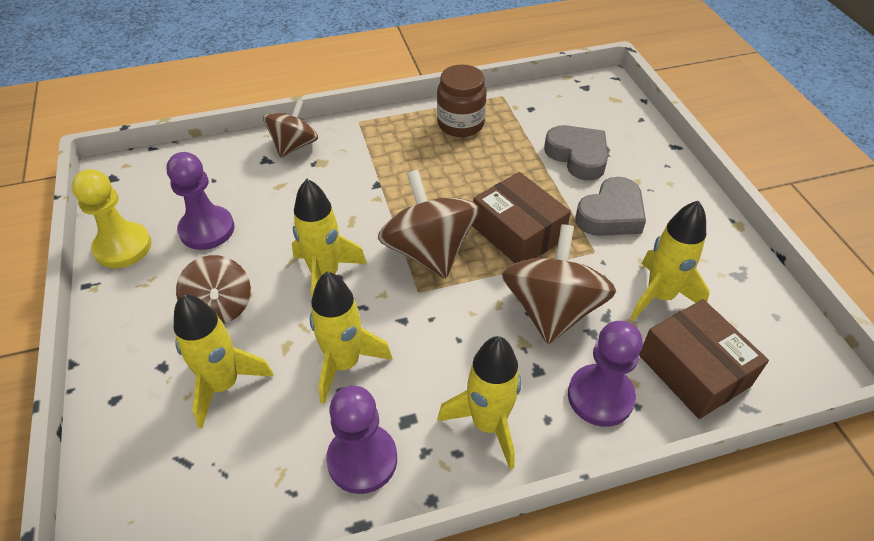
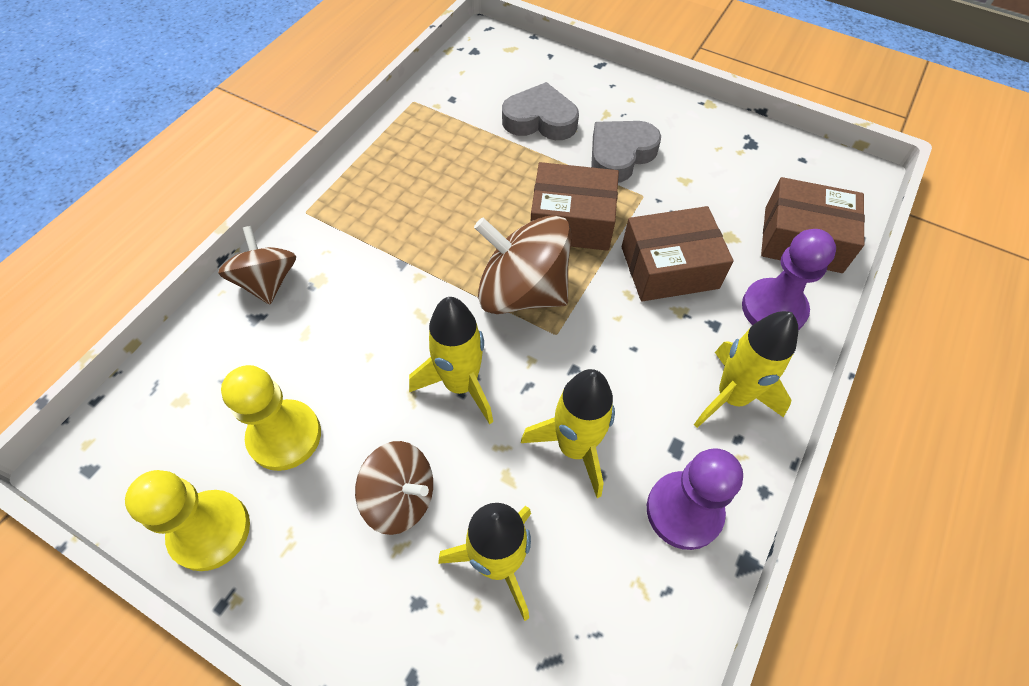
camera: 45 degrees left, 10 degrees up
purple pawn [167,152,234,250] -> yellow pawn [221,365,321,471]
brown jar [437,65,487,137] -> none
brown spinning top [502,224,616,344] -> brown box [622,206,734,301]
grey heart [575,177,646,236] -> grey heart turned 135 degrees counterclockwise [591,121,661,183]
yellow rocket [630,200,710,321] -> none

